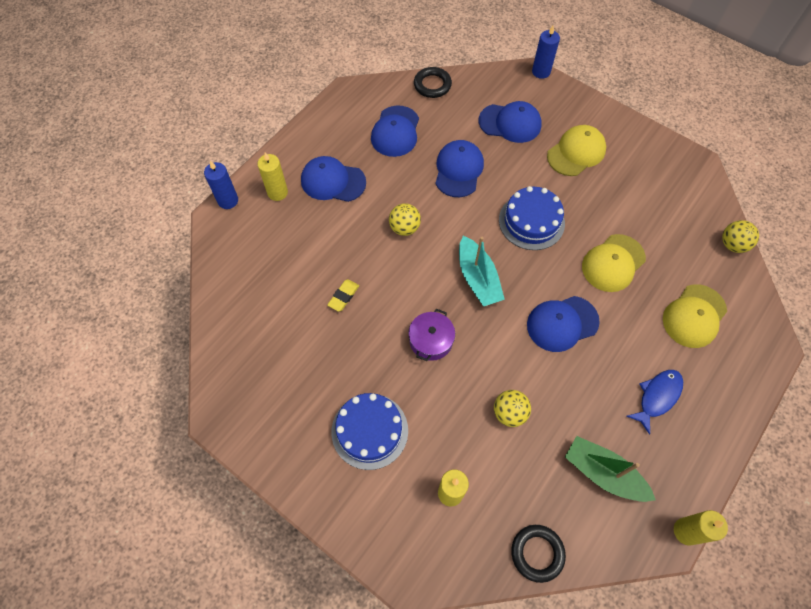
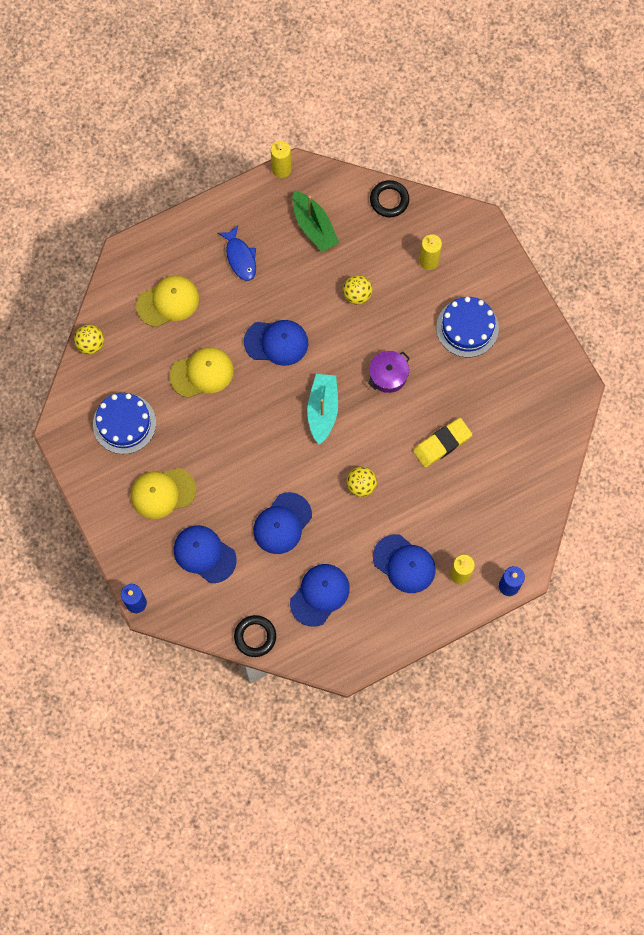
camera: 155 degrees left, 10 degrees up
yellow eraser [327,279,359,312] -> yellow eraser [413,418,472,468], size x1.71
blue cake [499,186,565,250] -> blue cake moved to [93,393,156,454]
blue fish [626,370,683,435] -> blue fish turned 90 degrees counterclockwise [218,225,256,281]

